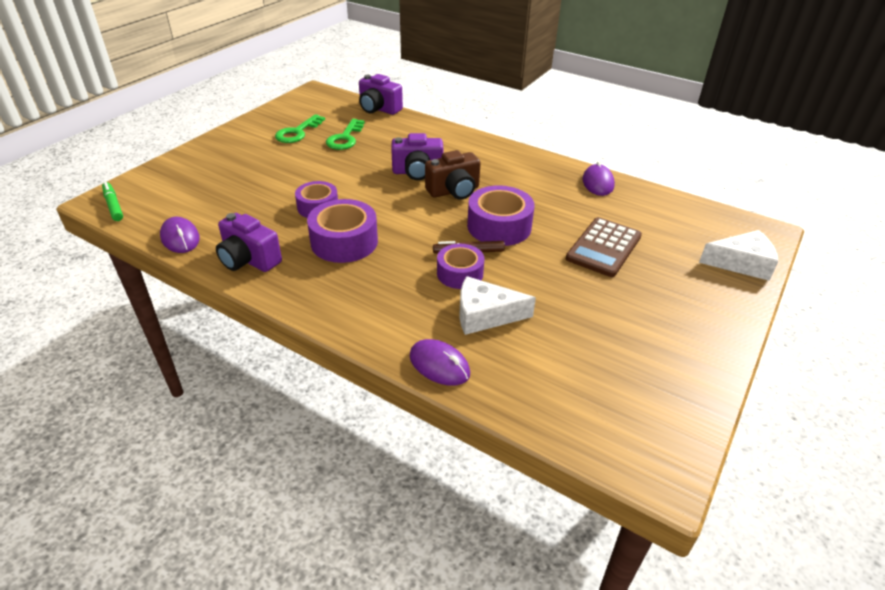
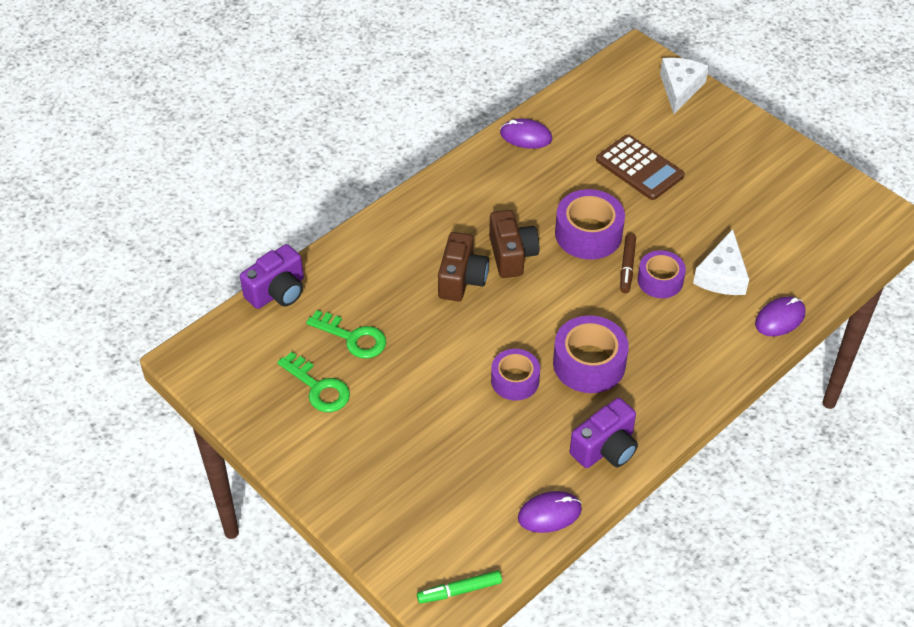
camera: 75 degrees left, 10 degrees up
purple camera [391,133,443,180] -> brown camera [438,232,489,301]

